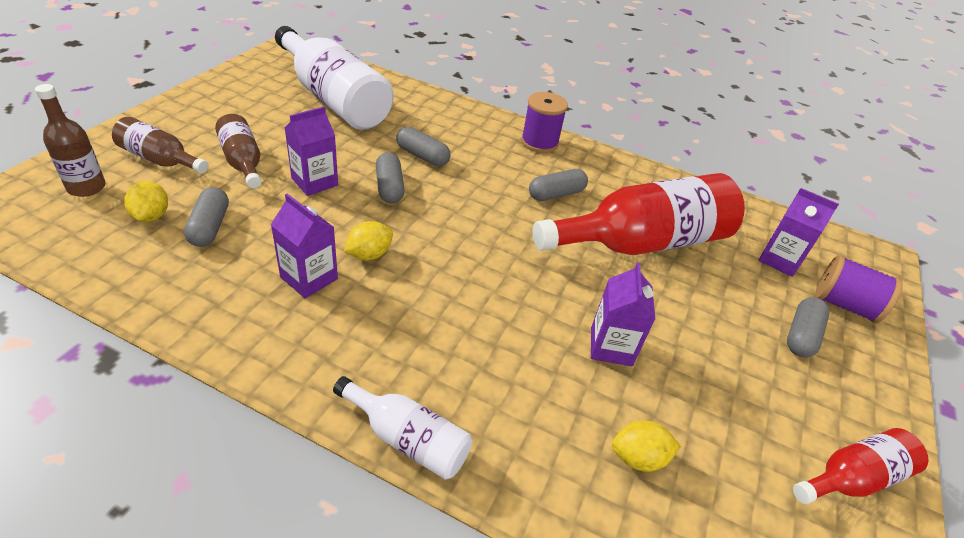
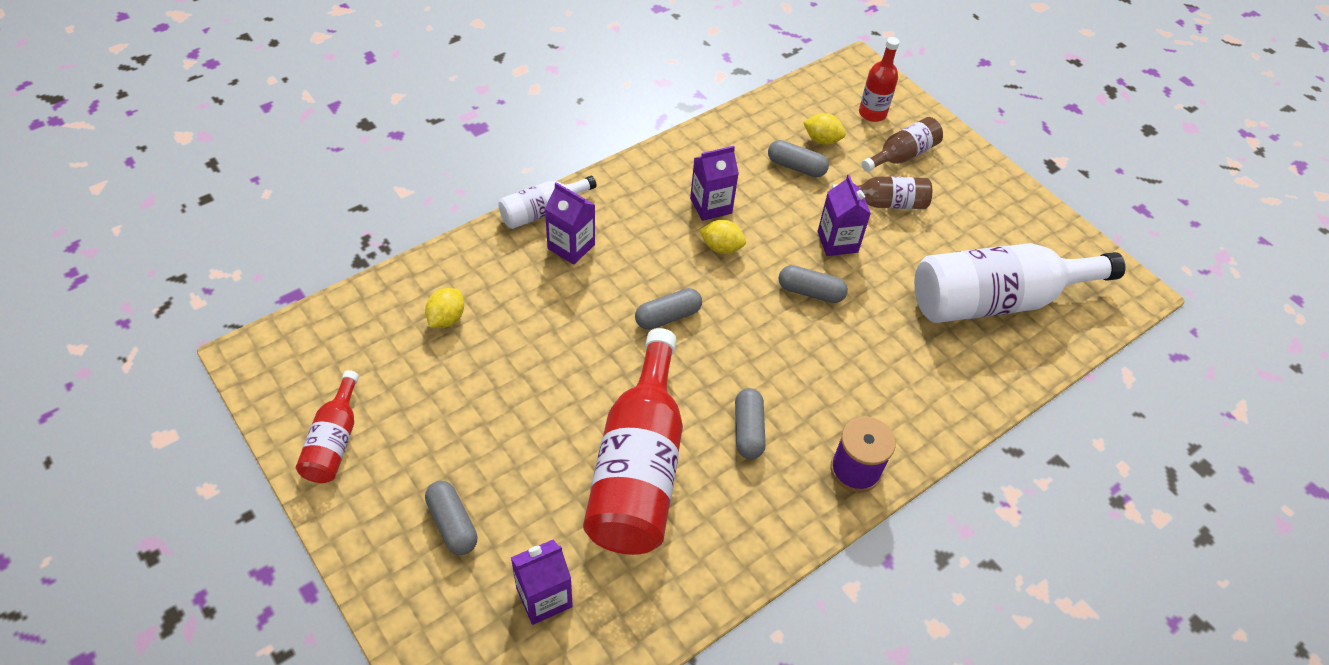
camera: 120 degrees right, 10 degrees up
brown bottle [35,84,106,197] -> red bottle [859,37,900,122]
yellow lemon [344,221,393,260] -> yellow lemon turned 60 degrees counterclockwise [700,220,746,254]
grey capsule [396,127,451,166] -> grey capsule moved to [635,288,702,330]
purple carton [591,263,655,366] -> purple carton moved to [545,182,595,265]
purple spool [815,255,903,323] -> none

